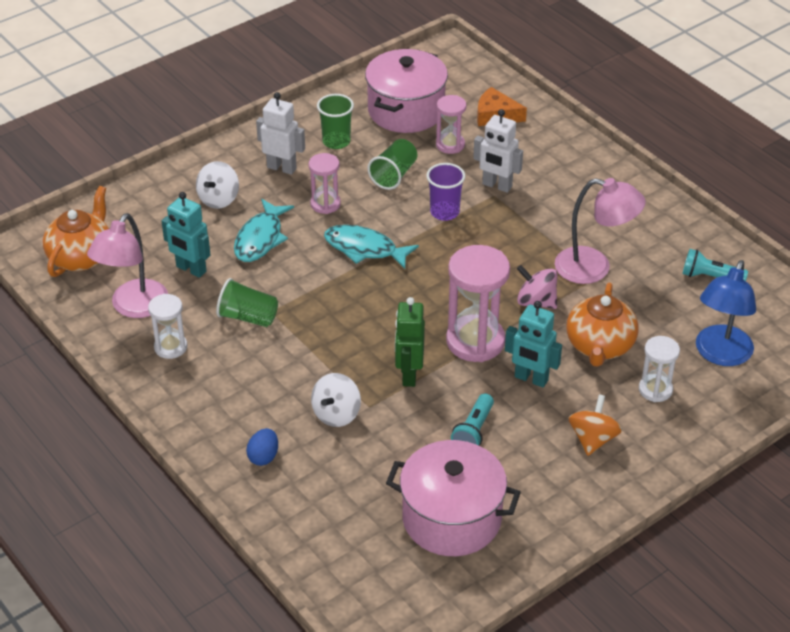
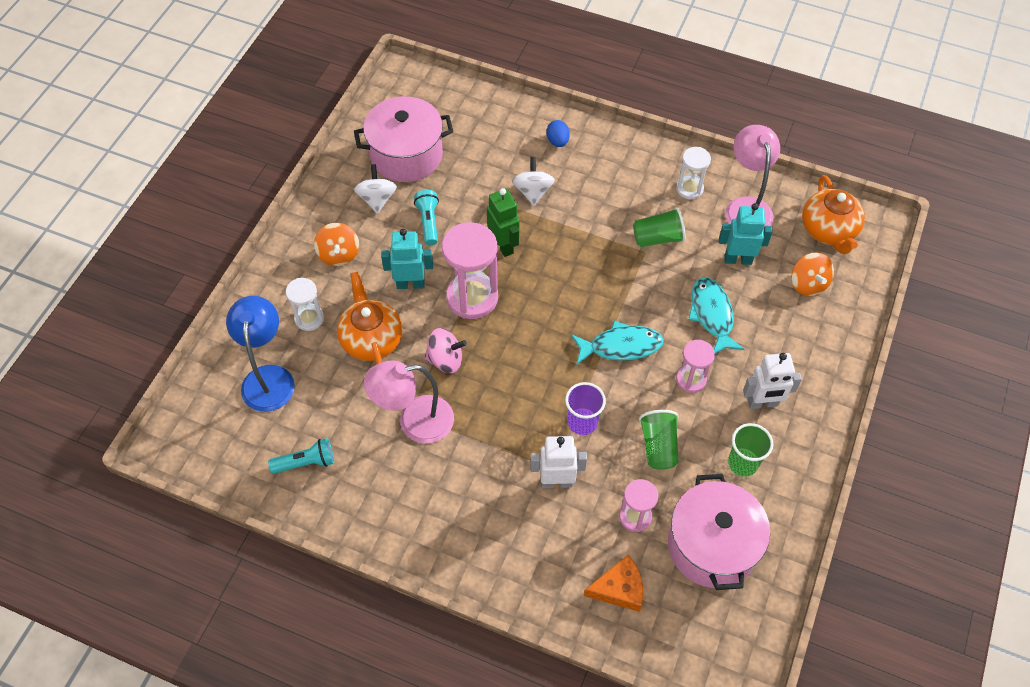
camera: 150 degrees right, 15 degrees up
white spinning top [196,161,239,209] -> white spinning top moved to [354,164,397,214]
none -> orange spinning top [792,252,834,296]

